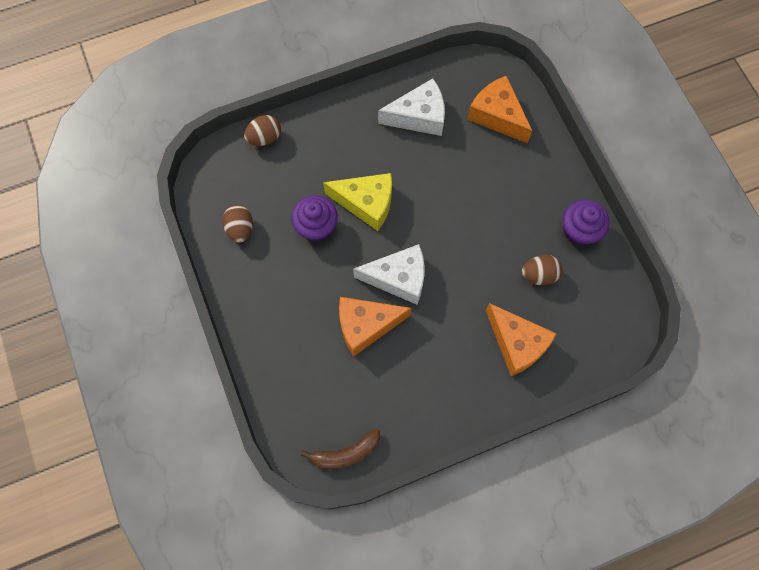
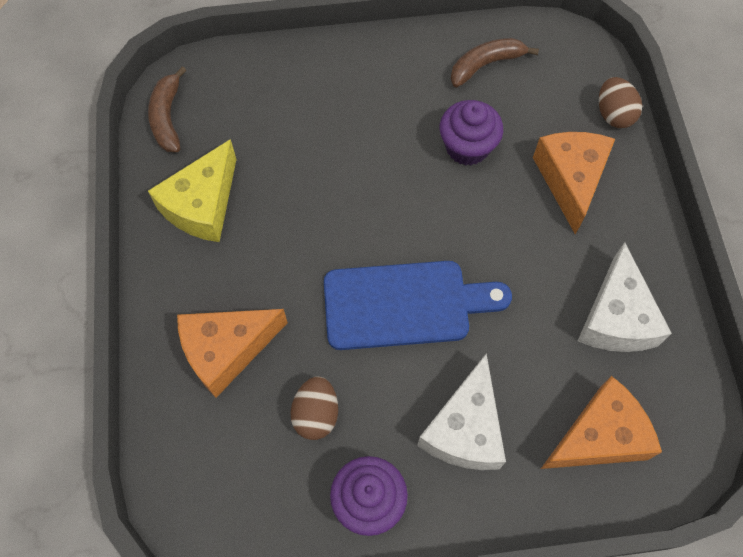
camera: 105 degrees right, 5 degrees down
brown egg [222,205,253,243] -> brown banana [451,38,539,87]
yellow cheese [323,173,392,231] -> yellow cheese moved to [148,139,237,242]
orange cheese [339,297,412,356] -> orange cheese moved to [533,132,615,235]
white cheese [353,244,424,305] -> white cheese moved to [417,354,506,470]
none -> blue cutting board [324,261,512,350]

